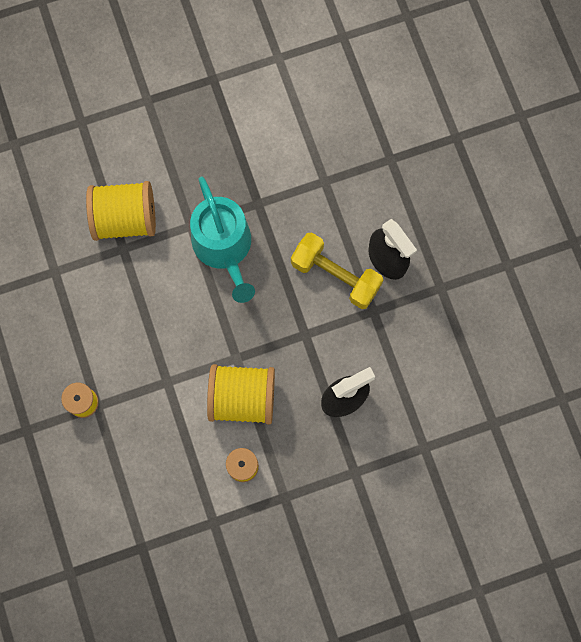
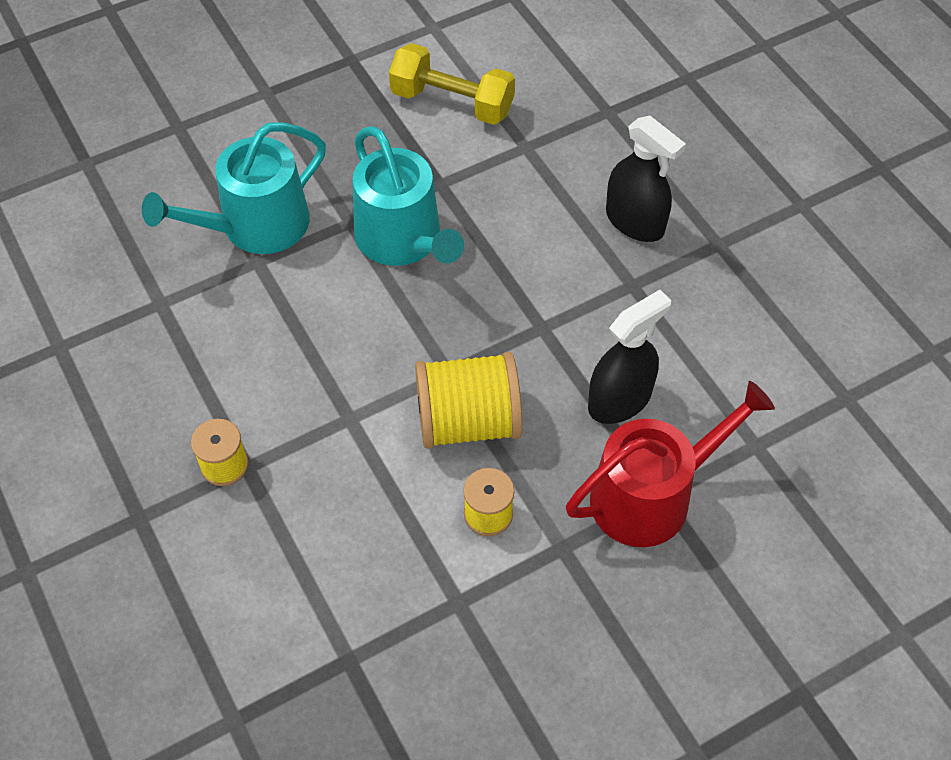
camera: 10 degrees left, 20 degrees down
yellow spool [86,181,156,241] -> turquoise watering can [142,122,326,254]
yellow dumbbell [291,232,383,309] -> yellow dumbbell moved to [389,43,515,125]
none -> red watering can [566,381,775,547]

